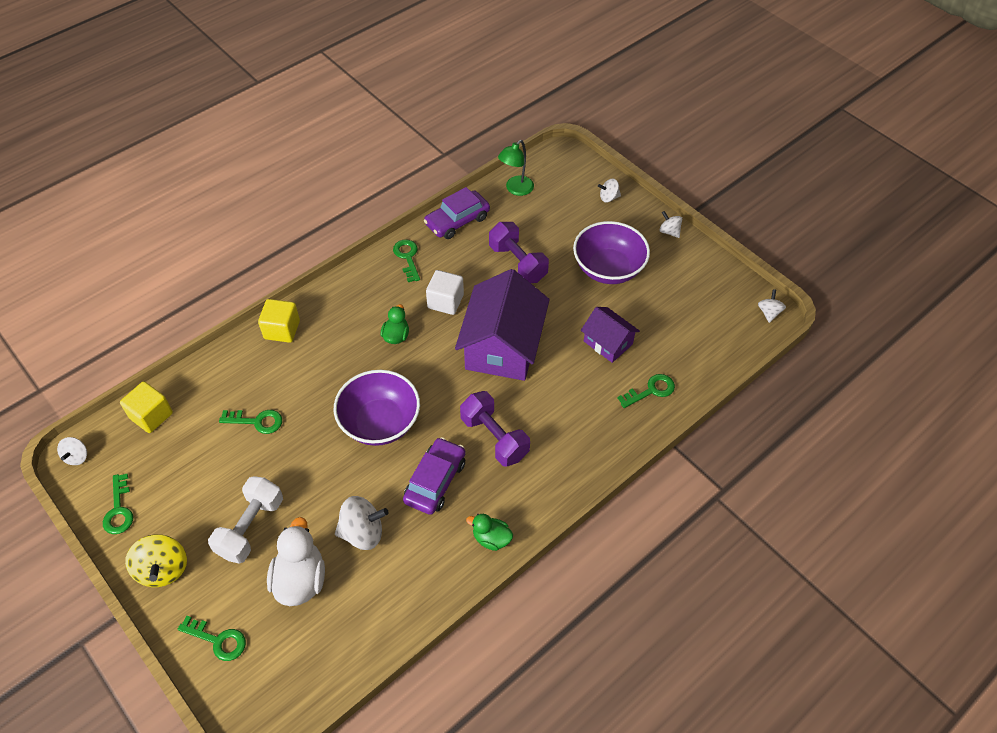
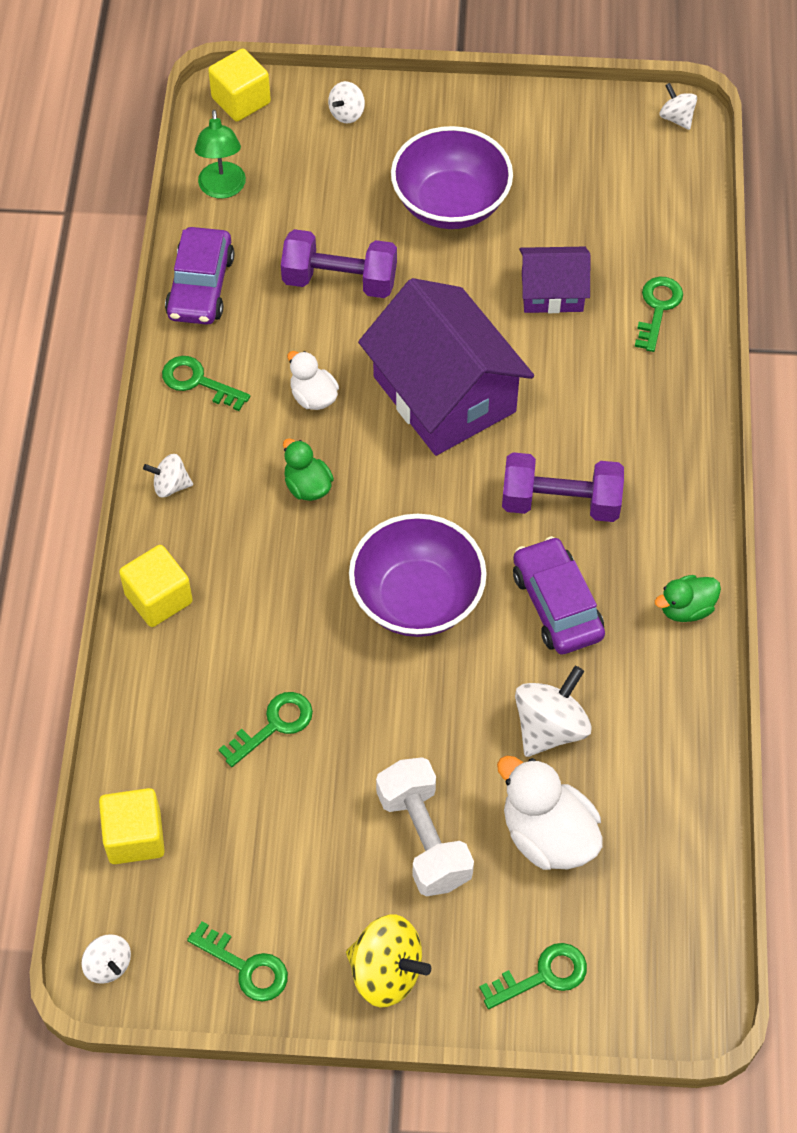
camera: 45 degrees left, 5 degrees up
white cube [426,270,464,315] -> white duck [287,351,339,410]
white spinning top [660,211,682,238] -> white spinning top moved to [143,454,193,497]
none -> yellow cube [208,49,271,121]

